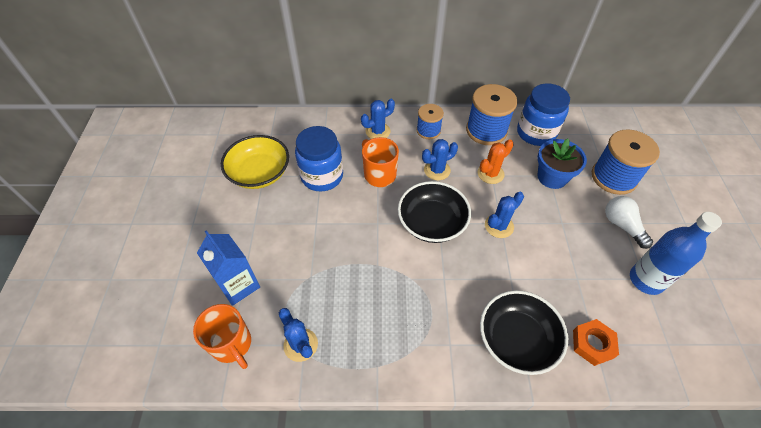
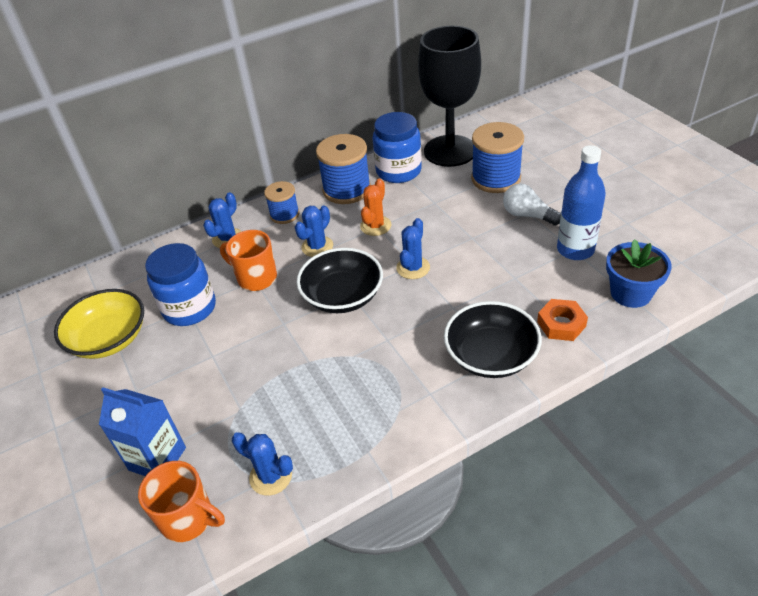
camera: 25 degrees left, 10 degrees down
blue flower pot [537,139,587,189] -> blue flower pot moved to [606,239,672,308]
none -> black goblet [418,26,481,167]

